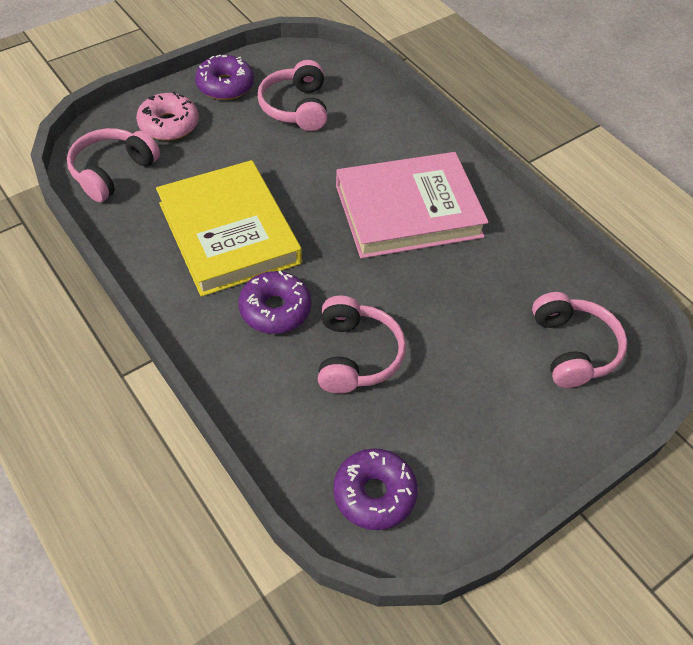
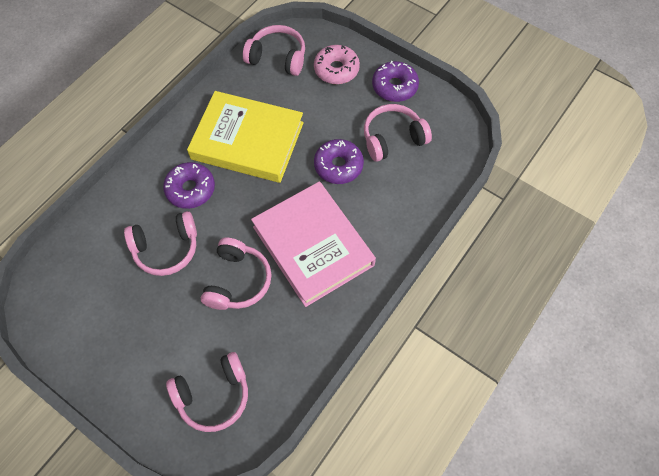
camera: 75 degrees right, 10 degrees up
yellow book [156,160,302,297] -> yellow book turned 60 degrees clockwise [187,91,304,183]
purple donut [333,448,418,530] -> purple donut moved to [314,139,364,184]
none -> pink headphones [201,238,271,310]

